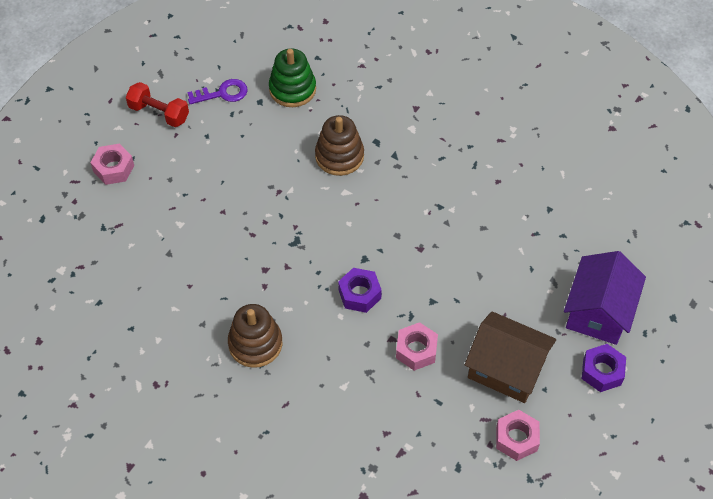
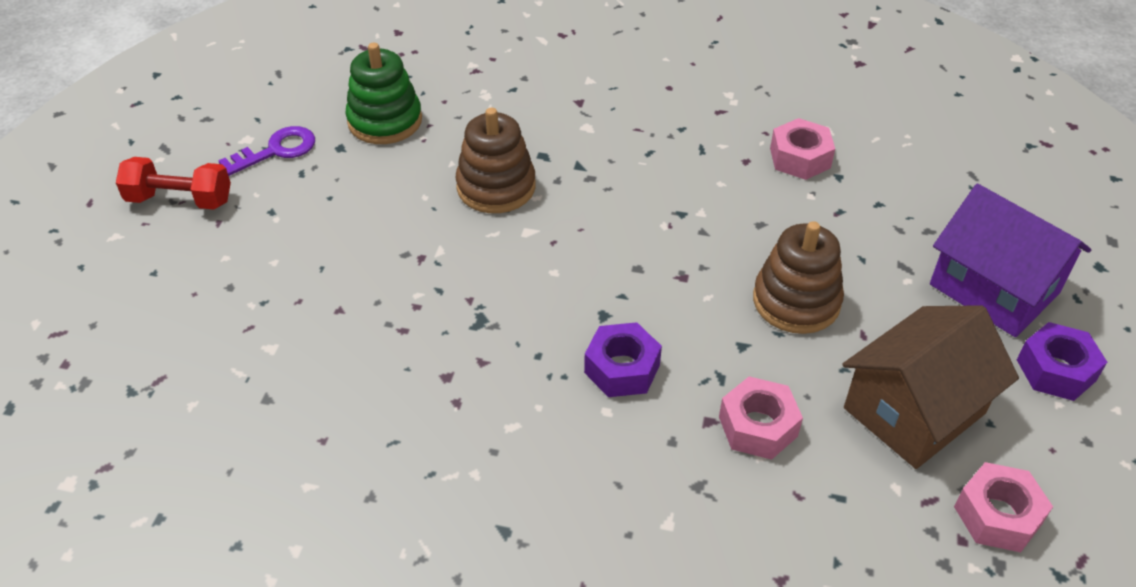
camera: 20 degrees left, 10 degrees down
pink nut [90,144,134,185] -> pink nut moved to [770,118,835,180]
brown stacking toy [228,304,282,368] -> brown stacking toy moved to [753,221,844,334]
brown house [465,311,556,403] -> brown house turned 45 degrees counterclockwise [842,305,1019,469]
purple house [564,251,646,345] -> purple house turned 45 degrees counterclockwise [930,184,1091,337]

